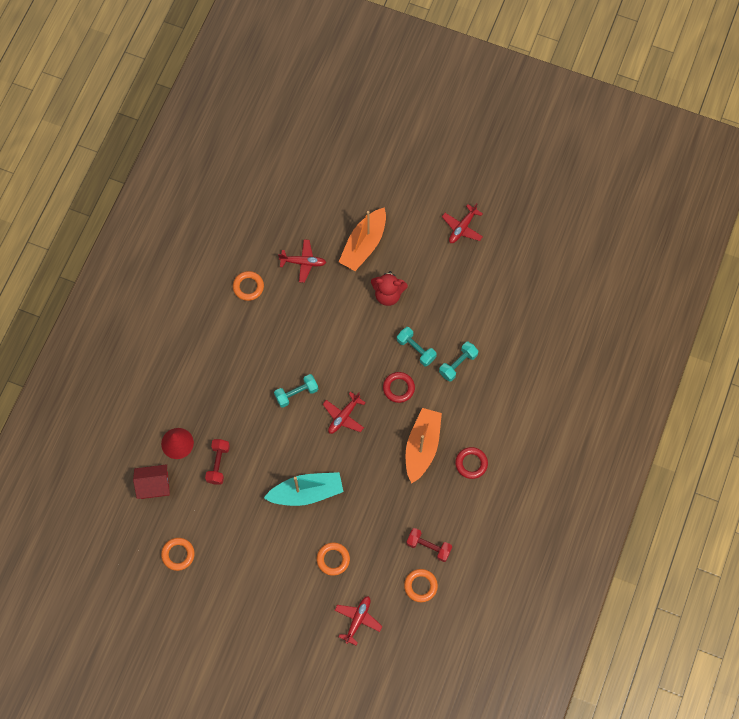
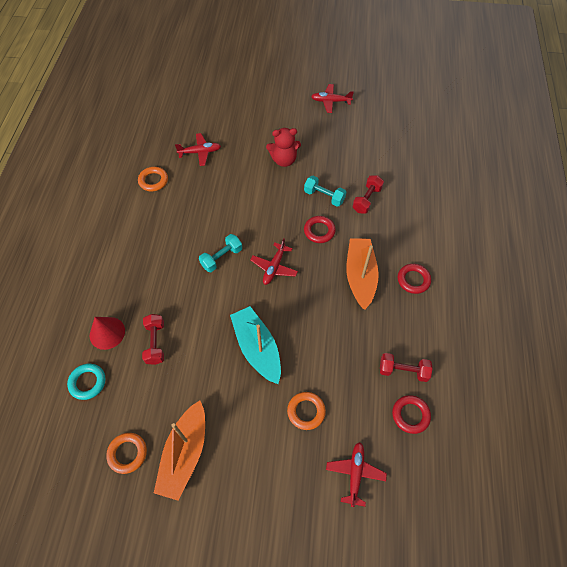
camera: 15 degrees left, 10 degrees down
red house [133,464,170,499] -> turquoise ring [67,364,105,400]
turquoise boat [264,472,343,506] -> turquoise boat turned 90 degrees counterclockwise [230,306,281,384]
orange boat [339,207,386,271] -> orange boat moved to [154,401,205,500]
orange ring [404,569,438,602] -> red ring [392,395,431,434]
turquoise dumbbell [439,342,478,382] -> red dumbbell [352,175,384,214]
red plane [442,203,483,243] -> red plane turned 75 degrees clockwise [311,84,354,113]

